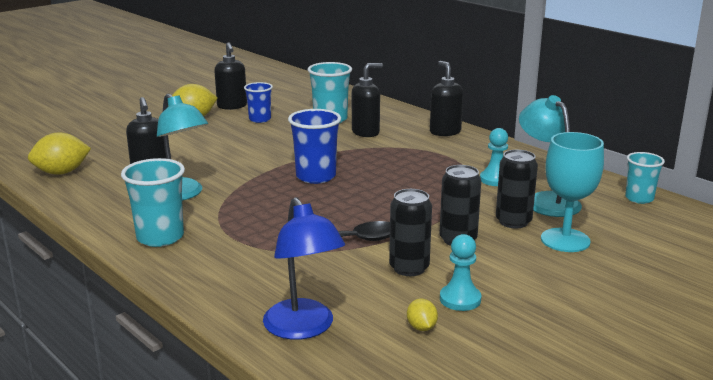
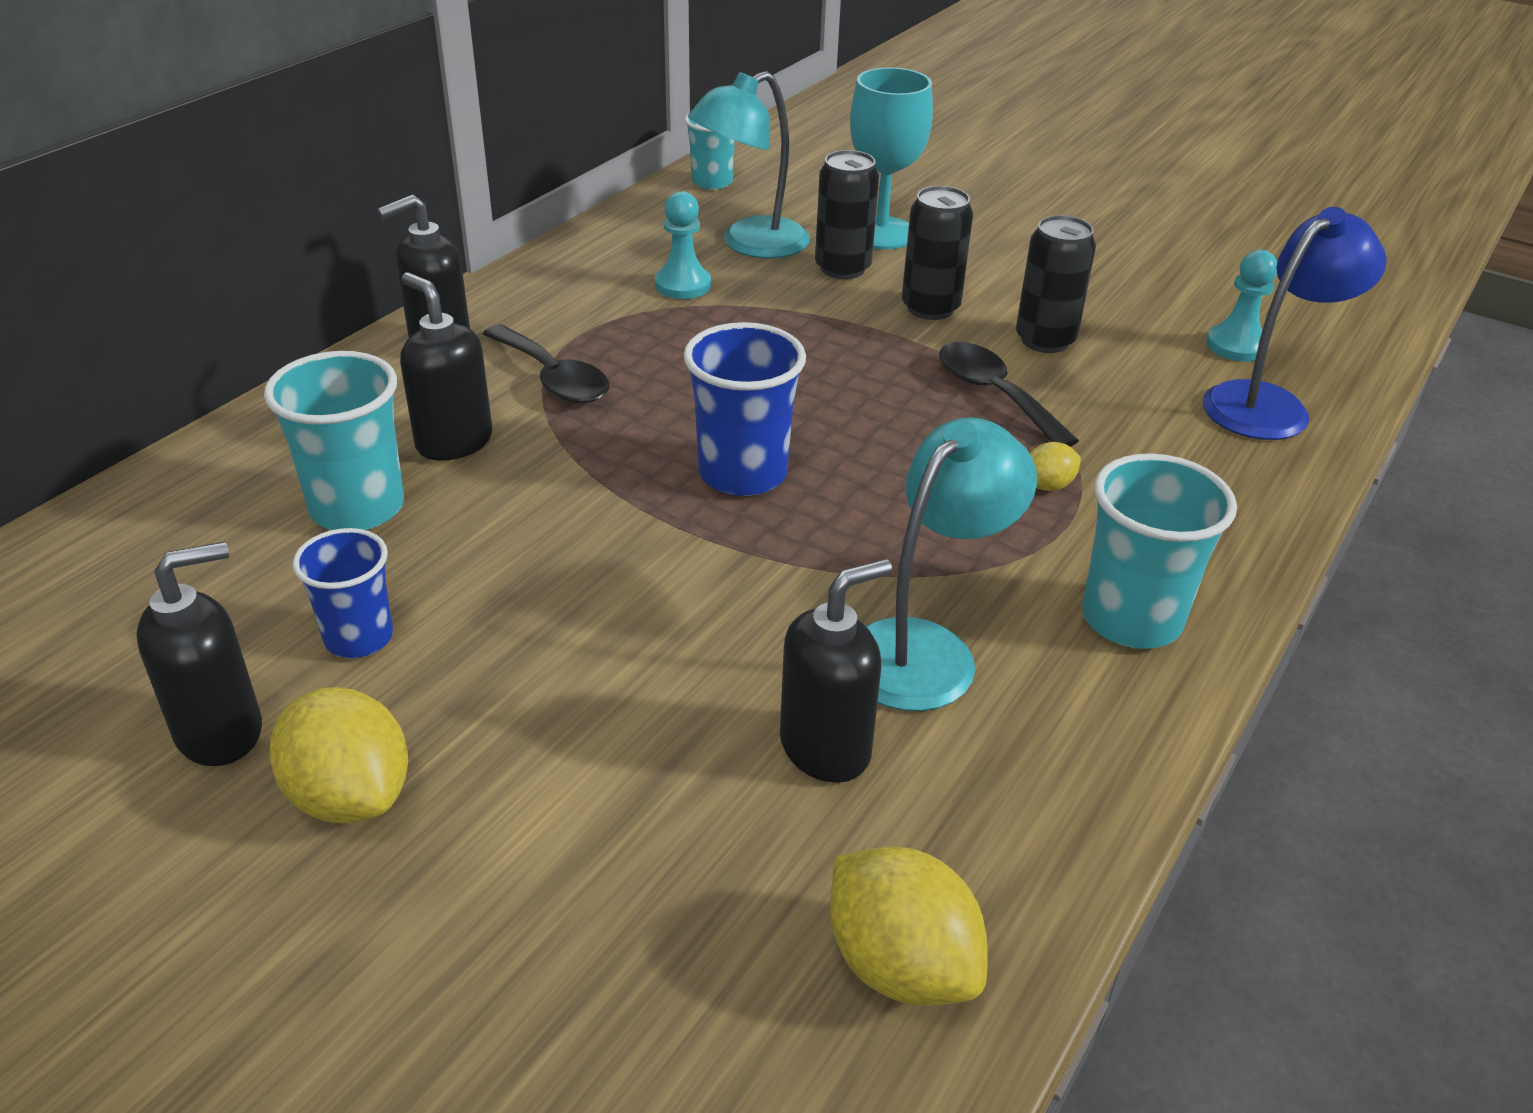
camera: 105 degrees left, 15 degrees up
yellow lemon [407,299,438,331] -> yellow lemon moved to [1030,442,1081,491]
turquoise pawn [440,234,482,311] -> turquoise pawn moved to [1206,250,1277,362]
none -> black spoon [483,324,609,403]

